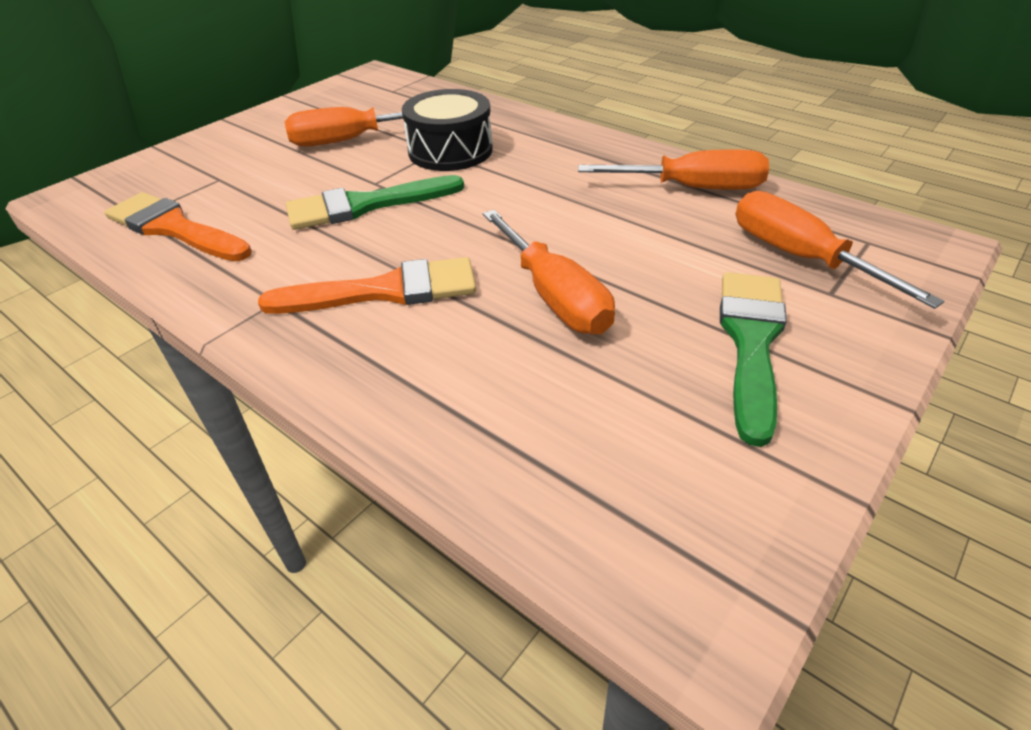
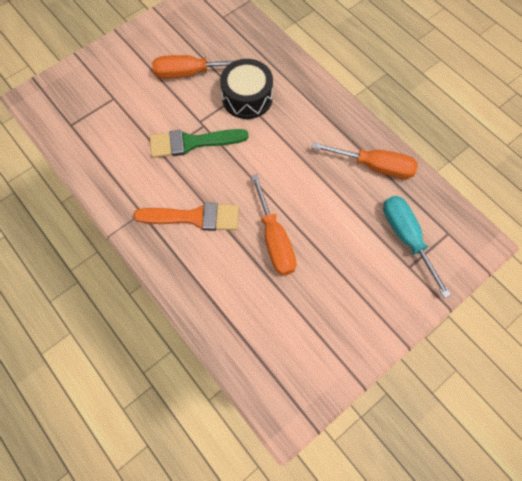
camera: 10 degrees right, 25 degrees up
orange brush [104,192,252,261] -> none
green brush [720,272,787,447] -> none
orange screwdriver [736,191,944,309] -> turquoise screwdriver [383,196,451,298]

